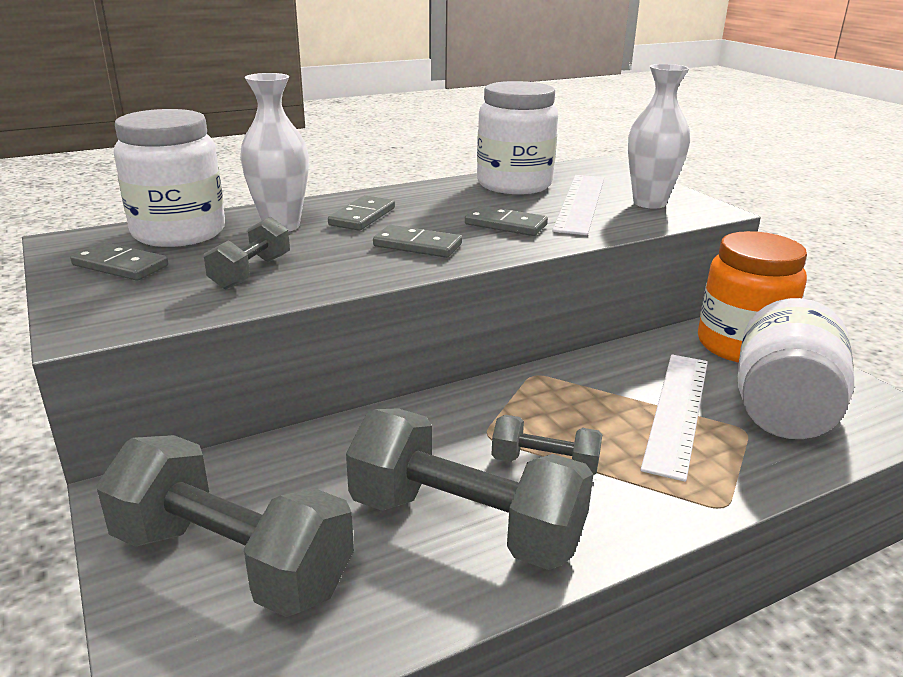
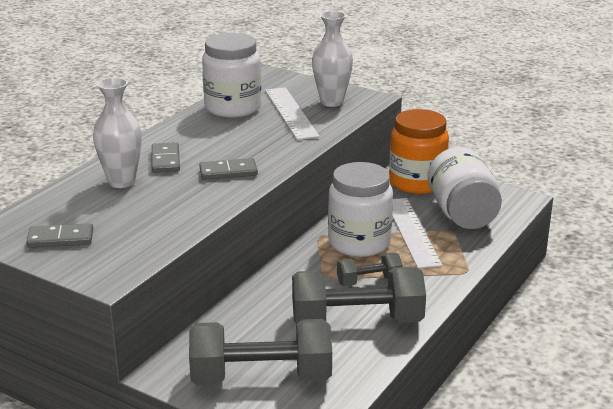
camera: 30 degrees left, 0 degrees up
white jar [114,109,225,247] -> white jar moved to [328,162,393,257]
grey dumbbell [204,217,290,289] -> none
grey domino [465,205,548,236] -> none

